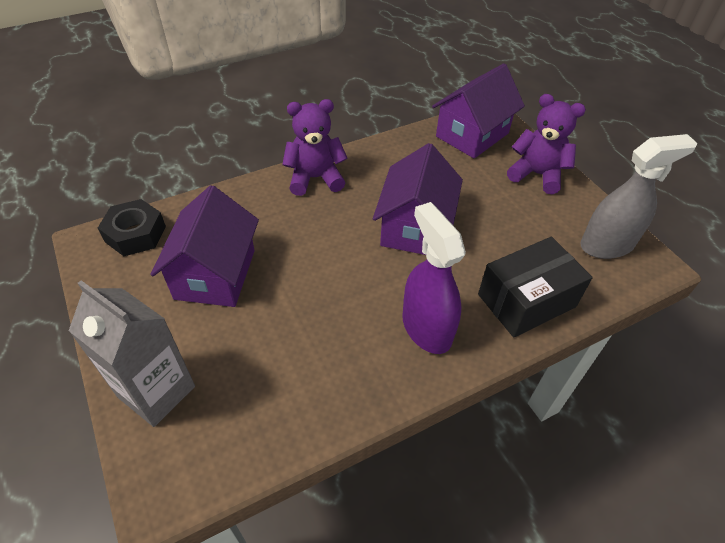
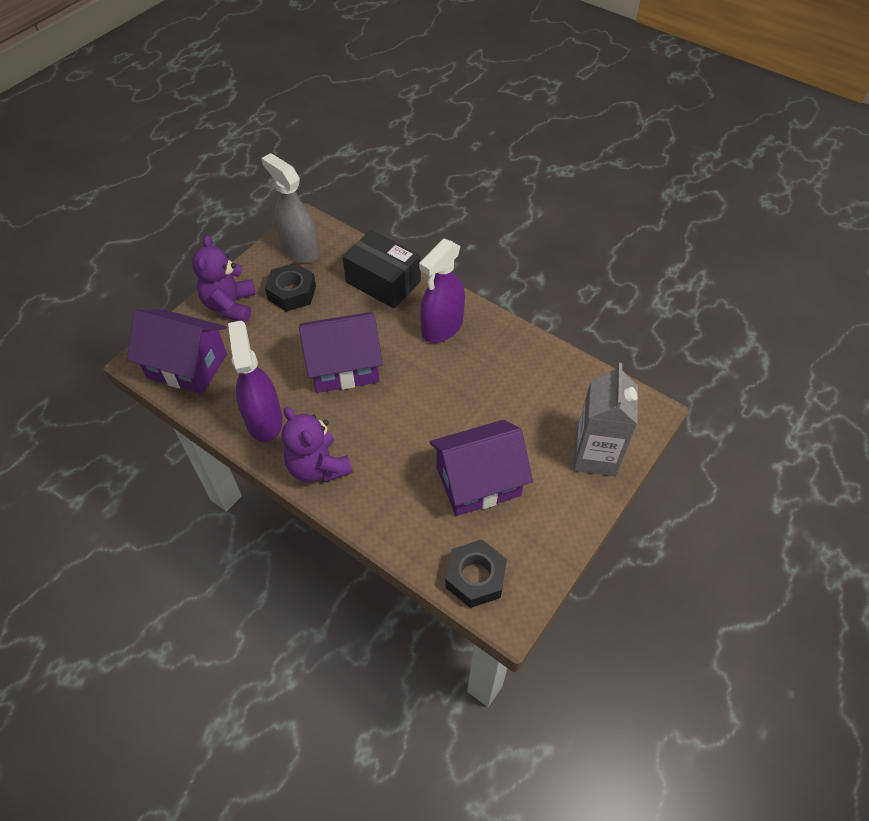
camera: 115 degrees left, 5 degrees up
none -> purple spray bottle [228,320,283,442]
none -> black nut [265,263,316,312]

